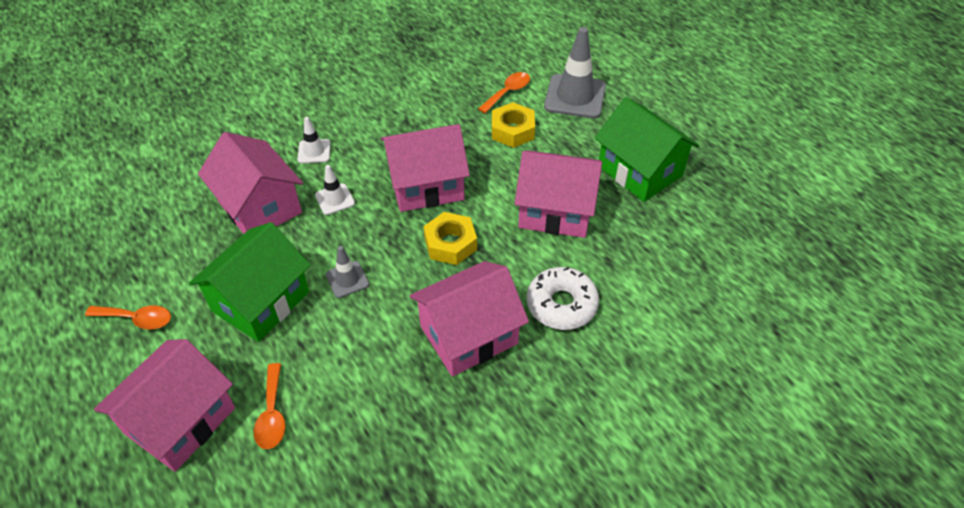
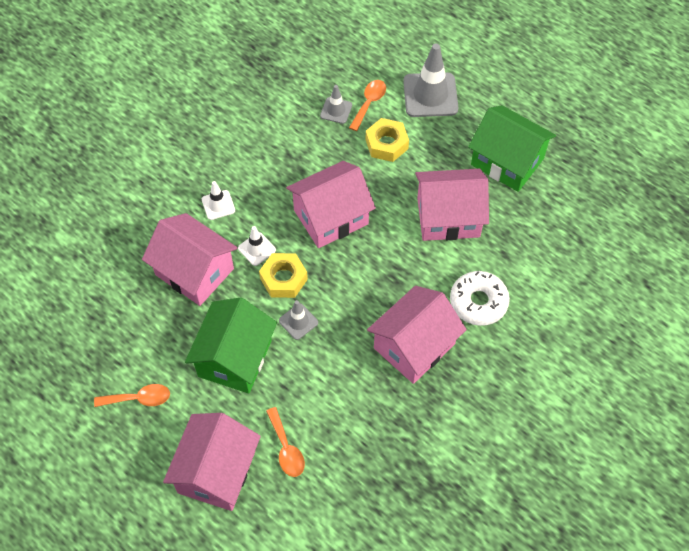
camera: 15 degrees left, 10 degrees up
yellow nut [424,212,477,265] -> yellow nut moved to [259,253,308,298]
none -> grey traffic cone [320,85,352,124]

